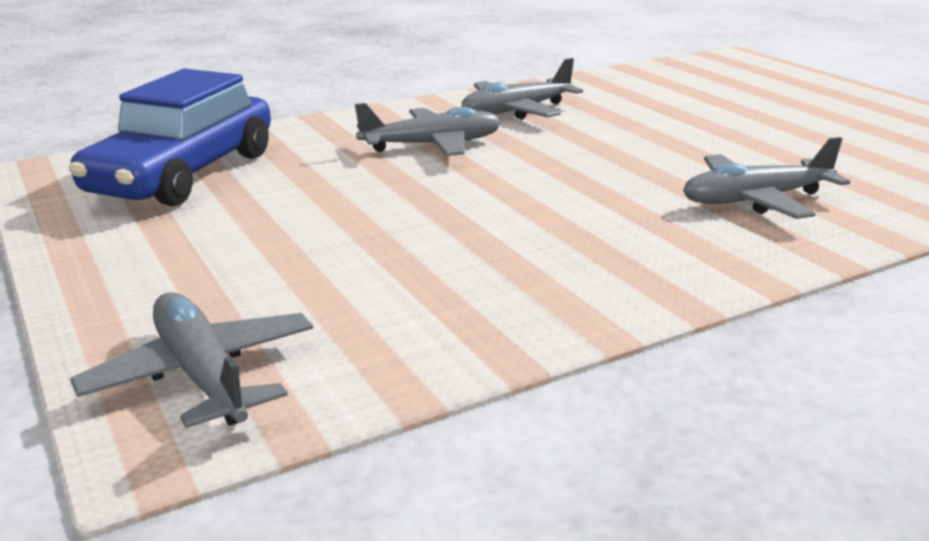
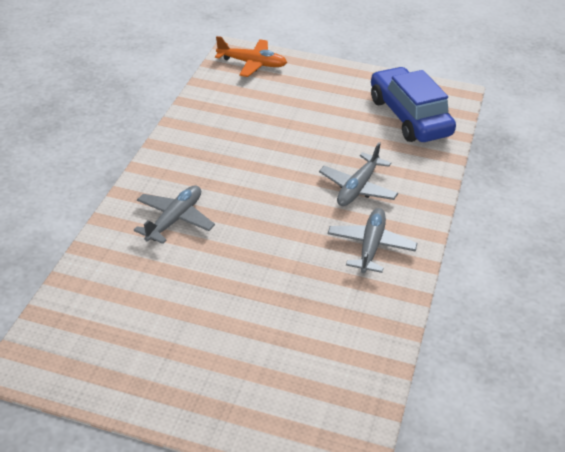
camera: 135 degrees right, 15 degrees up
grey plane [70,292,313,428] -> orange plane [215,36,287,77]

